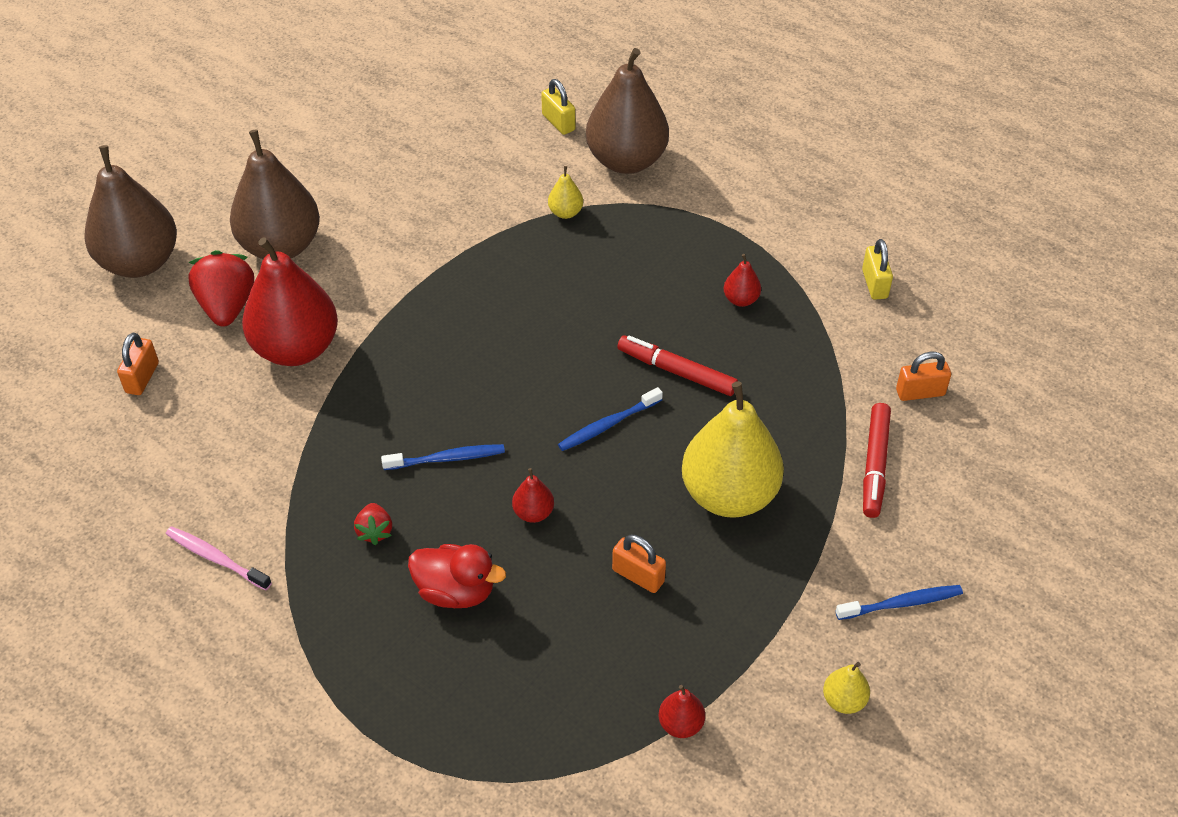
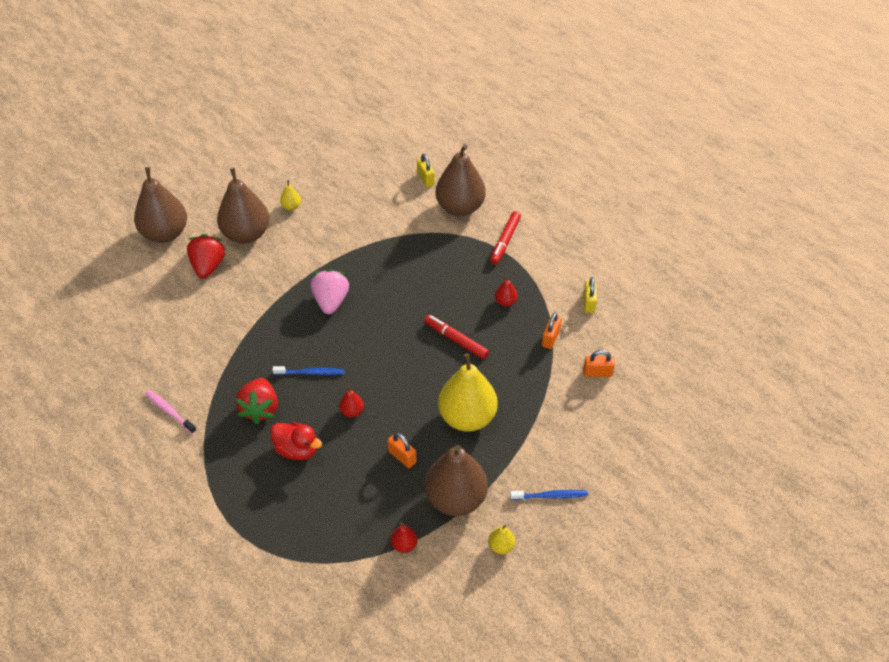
camera: 10 degrees right, 0 degrees up
orange padlock [117,333,159,395] -> orange padlock moved to [542,313,562,349]
red pear [242,237,338,366] -> none
red strawberry [354,503,392,545] -> red strawberry [235,378,278,424], size x1.89
yellow pear [548,166,583,219] -> yellow pear moved to [280,180,301,211]
blue toothbrush [558,387,663,451] -> none
red marker [863,403,891,518] -> red marker moved to [490,211,521,265]
none -> pink strawberry [311,269,349,314]
none -> brown pear [425,445,488,516]

